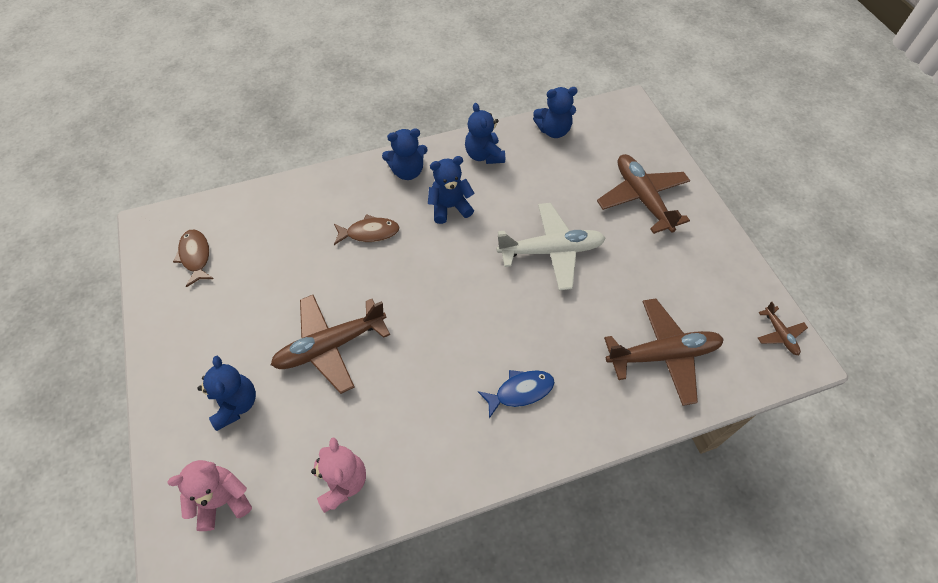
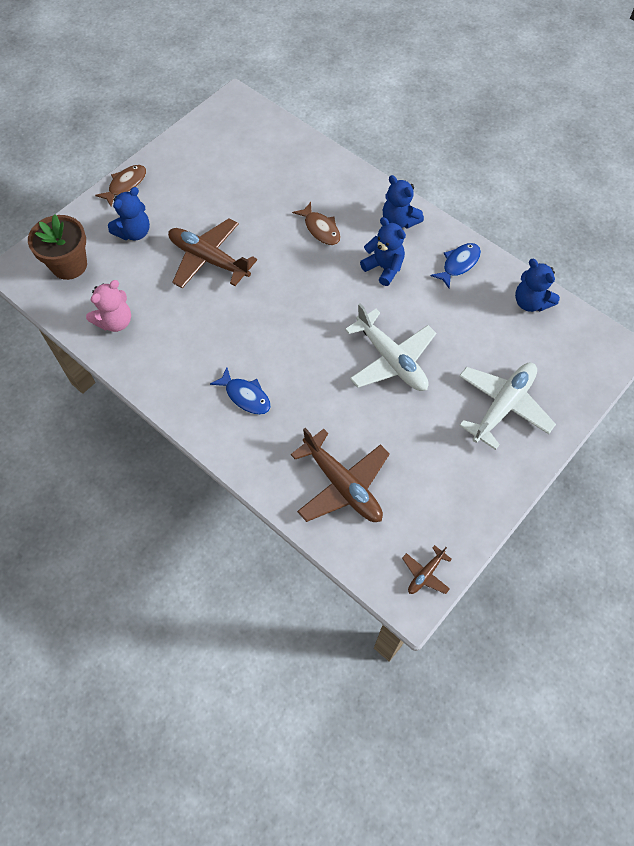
camera: 60 degrees right, 5 degrees up
pink teddy bear [167,460,252,531] -> brown flower pot [28,214,87,280]
brown fish [173,230,214,287] -> brown fish moved to [95,165,146,206]
blue teddy bear [465,103,505,164] -> blue fish [430,243,481,288]
brown plane [597,154,690,234] -> white plane [459,363,556,450]

